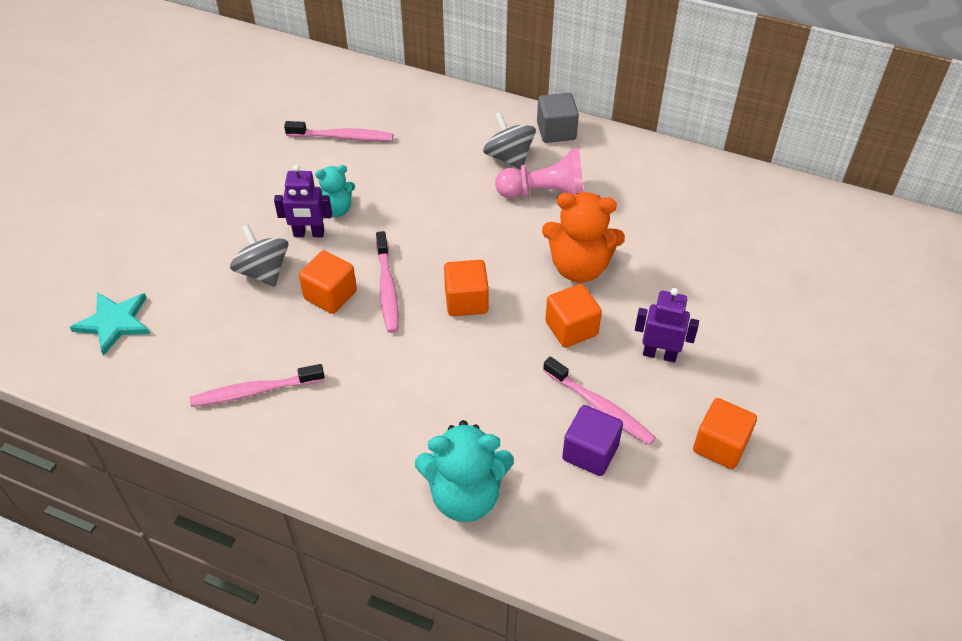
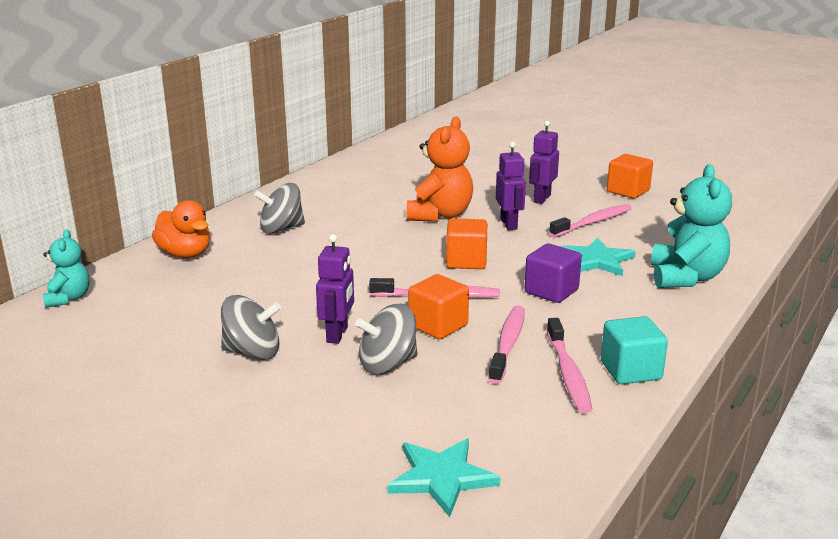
camera: 80 degrees left, 25 degrees down
pink toothbrush [284,121,393,141] -> pink toothbrush moved to [488,306,525,384]
turquoise teddy bear [315,165,355,217] -> turquoise teddy bear moved to [43,229,89,308]
pink pawn [495,148,584,198] -> none
grey cube [537,93,579,143] -> none
orange cube [545,284,602,348] -> purple robot [496,142,526,230]
purple cube [562,405,623,476] -> purple cube moved to [524,243,582,303]
none -> orange duck [152,200,210,258]
none -> grey spinning top [221,295,281,360]
none -> turquoise star [561,238,636,276]
none -> turquoise cube [601,316,668,384]

